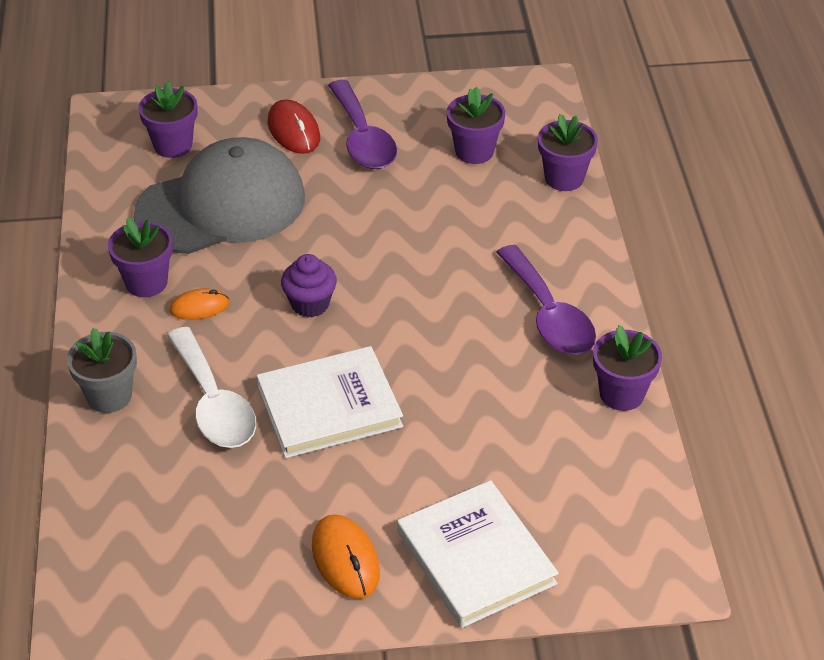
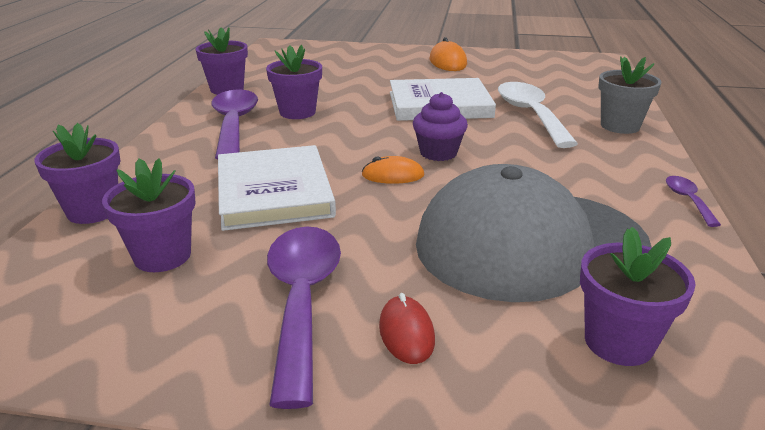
camera: 165 degrees left, 15 degrees down
purple flower pot [108,217,173,297] -> purple flower pot moved to [266,45,322,119]
orange mouse [169,288,229,320] -> orange mouse moved to [362,156,424,184]
red mouse [268,99,320,154] -> red mouse [379,293,435,364], size x0.66
white book [397,480,559,628] -> white book moved to [218,145,336,231]
none -> purple spoon [666,176,721,227]

